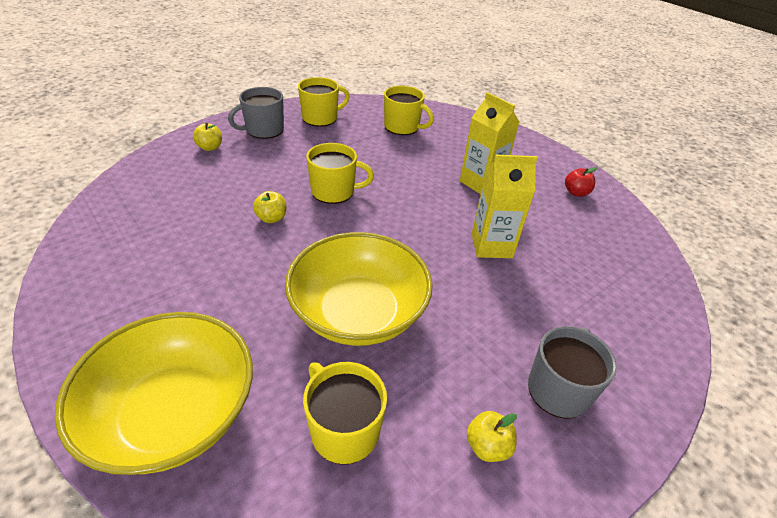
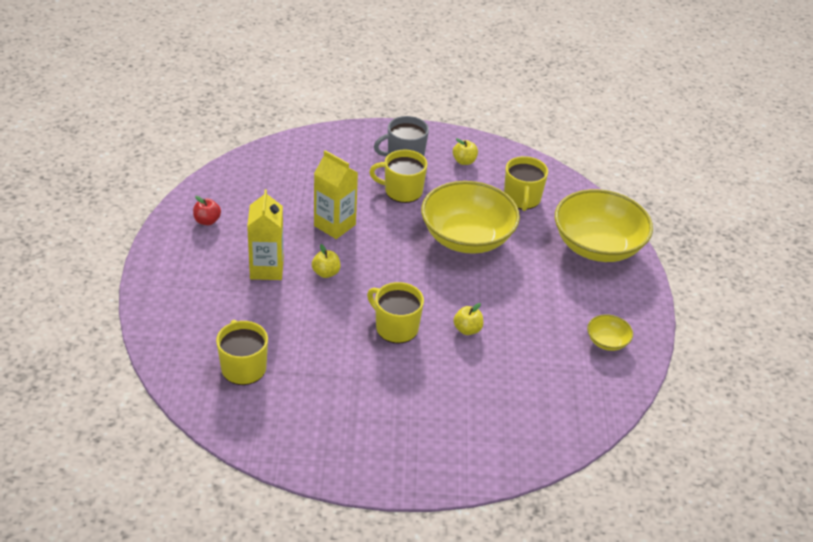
camera: 140 degrees left, 0 degrees up
yellow apple [193,123,222,151] -> yellow apple moved to [312,244,340,278]
grey mug [228,87,284,139] -> none
yellow mug [298,77,350,127] -> yellow mug moved to [369,150,427,203]
none -> yellow bowl [587,314,633,351]

